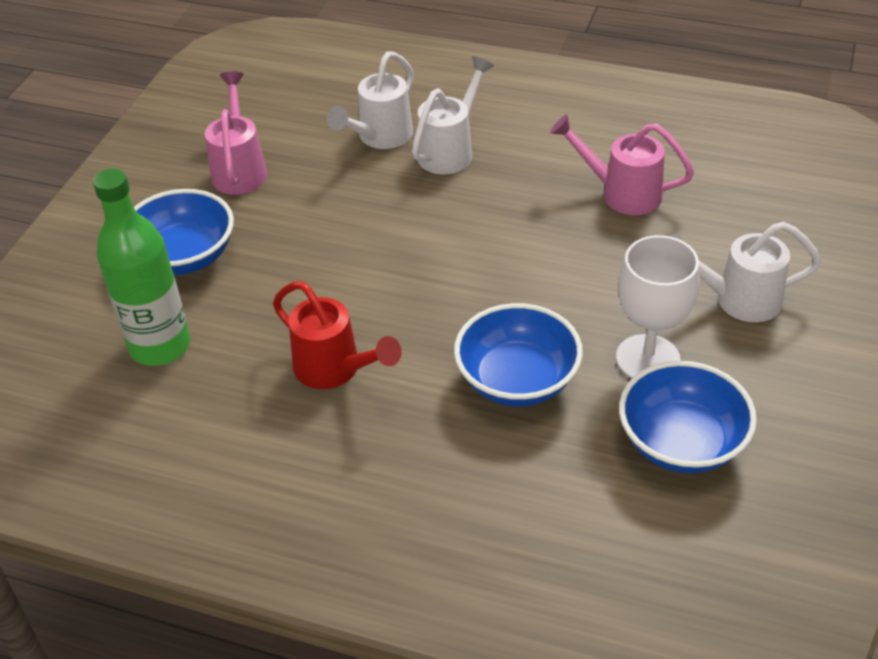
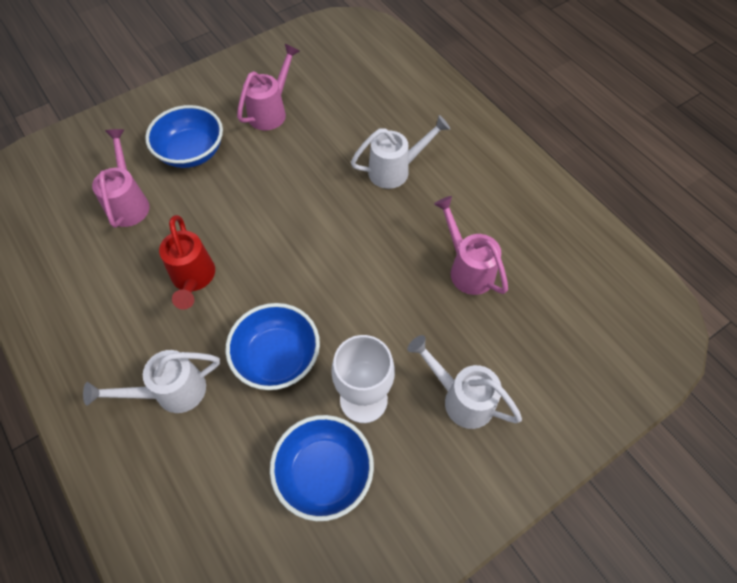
camera: 35 degrees right, 15 degrees up
green bottle [93,169,190,366] -> pink watering can [92,129,150,228]
white watering can [327,51,414,149] -> white watering can moved to [83,350,220,413]

